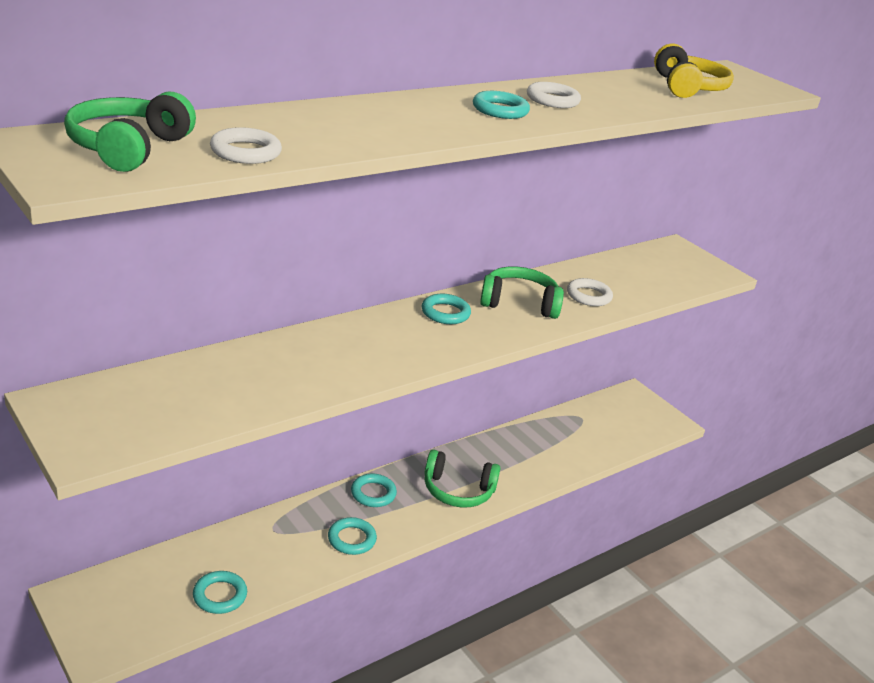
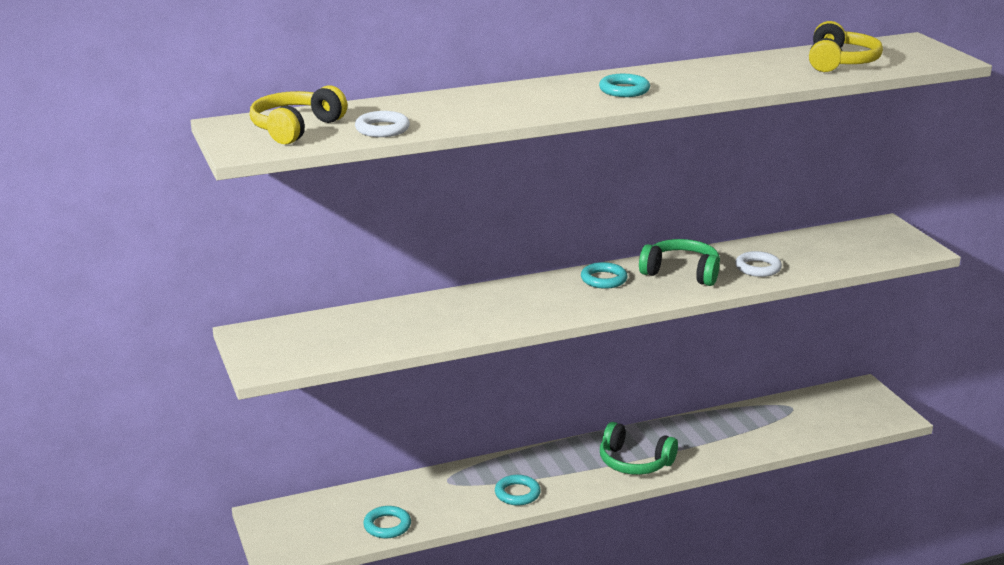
camera: 20 degrees right, 5 degrees down
green headphones [64,91,196,172] -> yellow headphones [250,85,347,144]
turquoise ring [351,474,397,507] -> none
white ring [527,82,581,108] -> none

